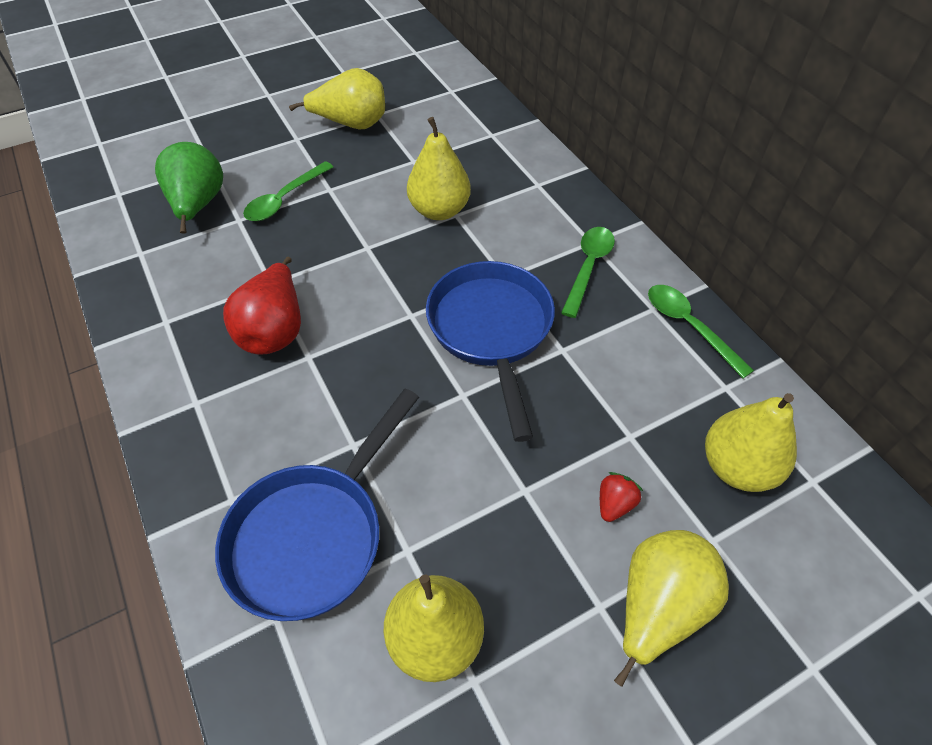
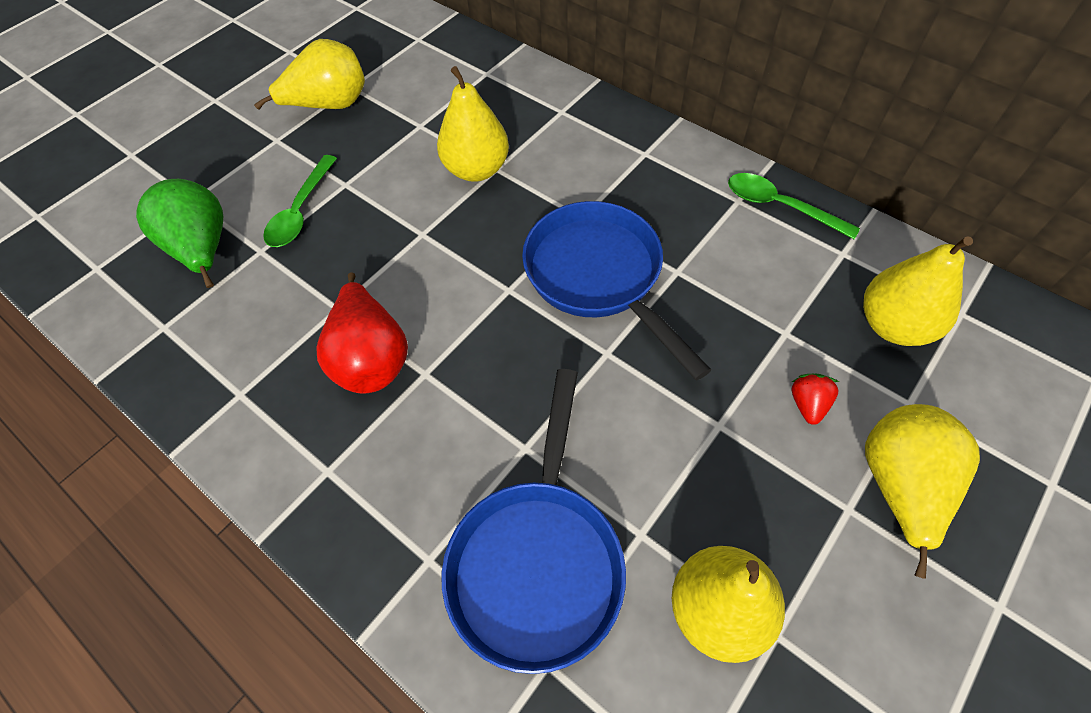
camera: 20 degrees left, 5 degrees up
green spoon [561,227,615,318] -> none

